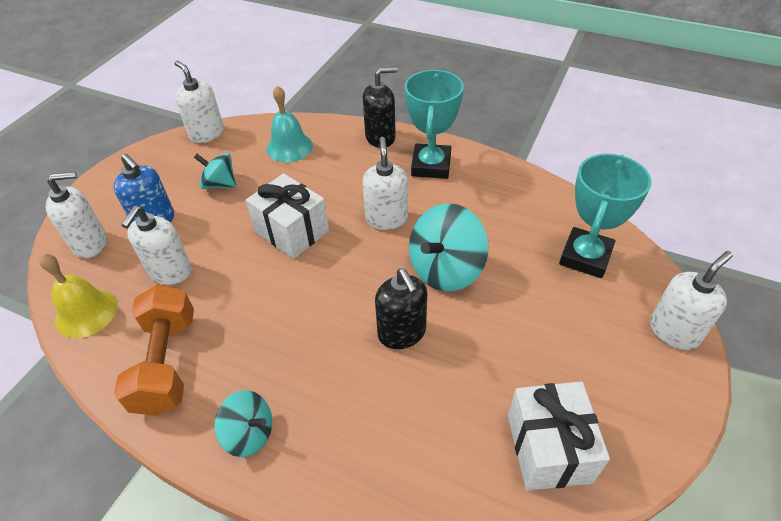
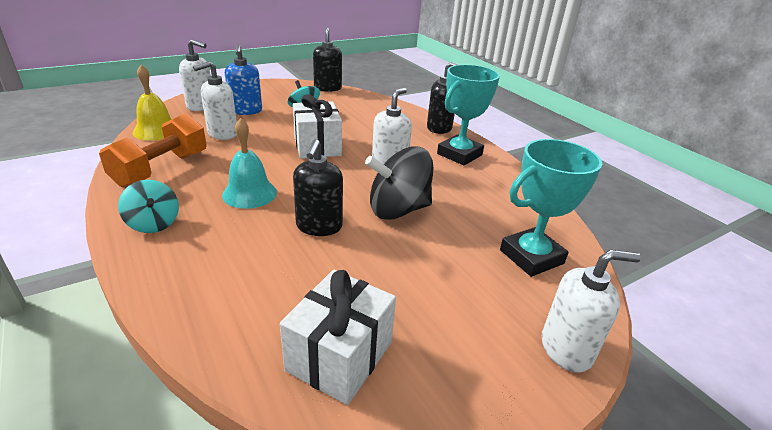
camera: 30 degrees right, 15 degrees down
white soap dispenser [174,61,224,143] -> black soap dispenser [313,27,342,92]
turquoise bell [266,86,313,162] -> turquoise bell moved to [222,118,277,209]
turquoise spinning top [409,203,489,291] -> black spinning top [365,147,433,220]

